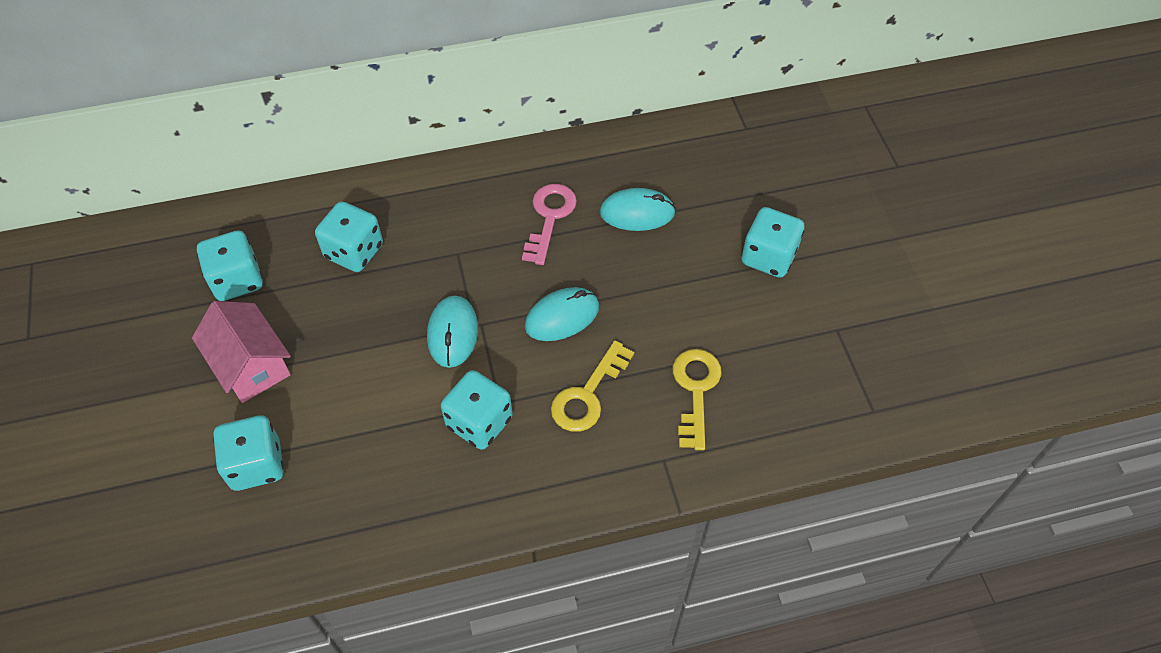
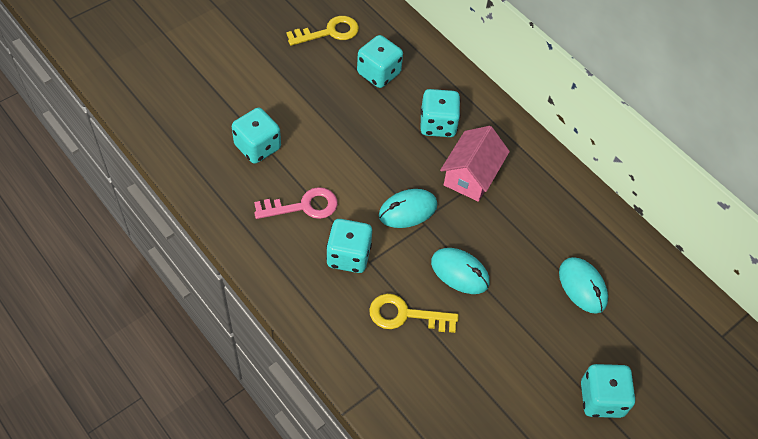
camera: 60 degrees right, 0 degrees up
pink house [192,301,291,403] -> pink house moved to [440,126,510,202]
pink key [522,184,577,265] -> pink key moved to [254,187,338,219]
yellow key [673,349,722,450] -> yellow key moved to [286,16,359,46]

